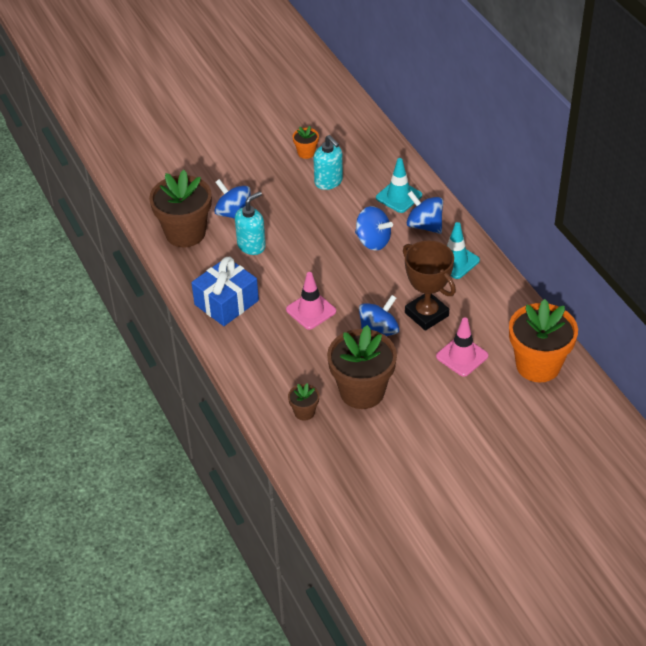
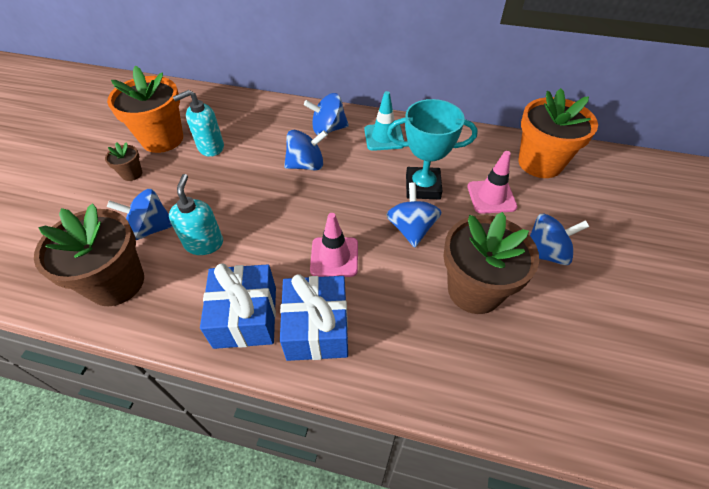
camera: 50 degrees left, 5 degrees up
brown flower pot [288,383,319,421] -> brown flower pot moved to [105,142,142,181]
orange flower pot [293,126,319,159] -> orange flower pot [107,65,183,153], size x2.20
turquoise soap dispenser [313,135,343,190] -> turquoise soap dispenser turned 150 degrees clockwise [173,90,224,157]
turquoise traffic cone [376,158,422,213] -> none
brown trophy [403,240,456,331] -> turquoise trophy [387,99,478,199]
none -> blue gift [280,274,348,361]
none -> blue spinning top [530,214,589,265]

